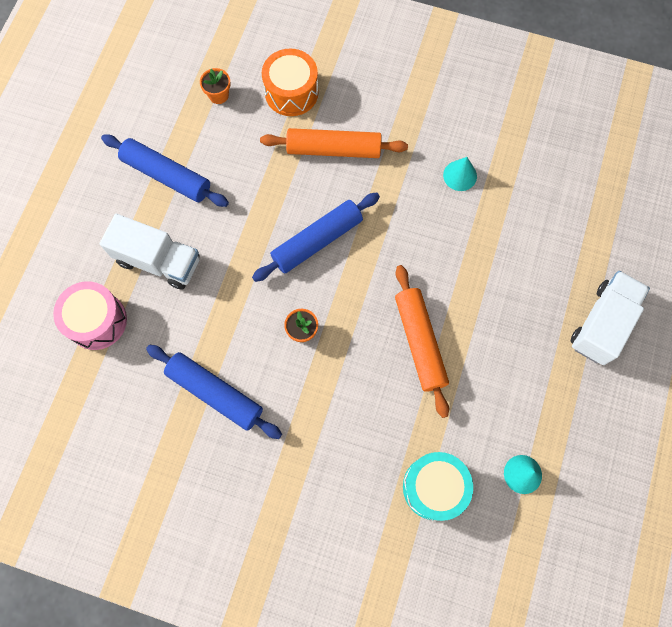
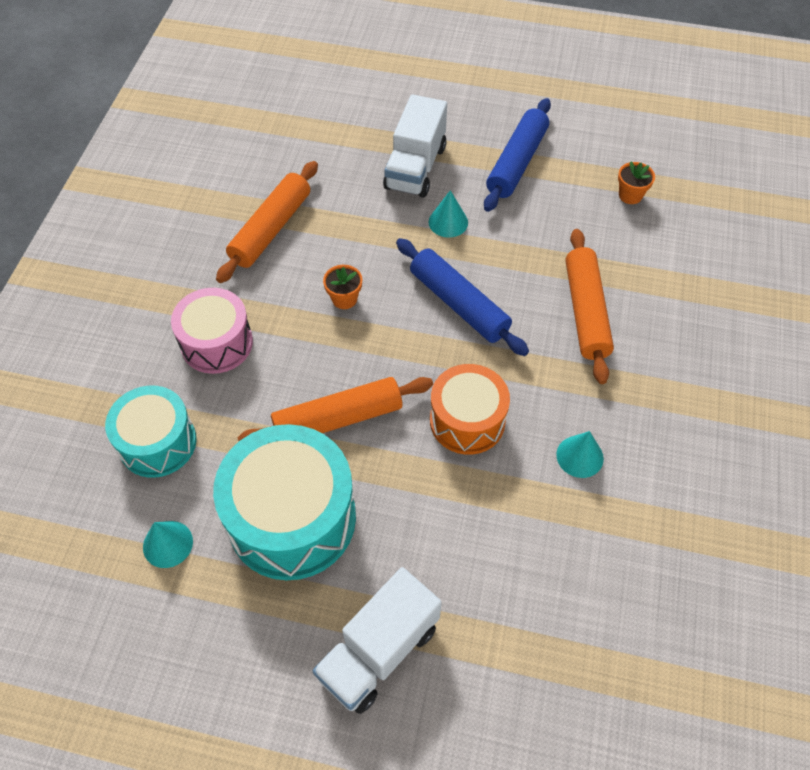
camera: 85 degrees right, 15 degrees down
pink drum [53,281,127,350] -> pink drum moved to [171,288,253,374]
blue rolling pin [146,345,282,439] -> orange rolling pin [216,161,318,283]
orange drum [262,49,318,116] -> orange drum moved to [430,364,510,455]
white truck [571,271,650,365] -> white truck turned 105 degrees clockwise [313,567,442,714]
none -> turquoise drum [213,424,356,580]
none -> turquoise cone [429,190,468,238]

